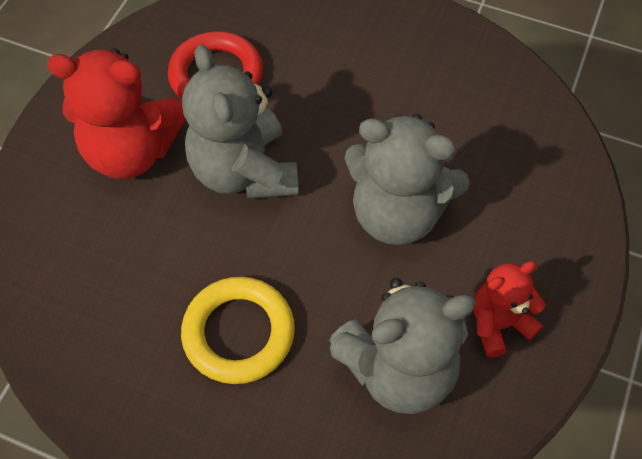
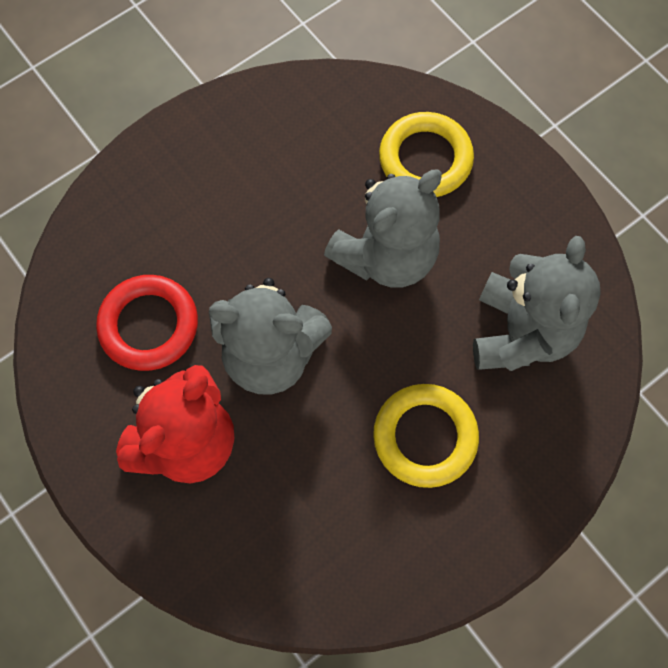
camera: 60 degrees left, 10 degrees up
red teddy bear [473,261,545,358] -> none
none -> yellow ring [379,112,474,197]

